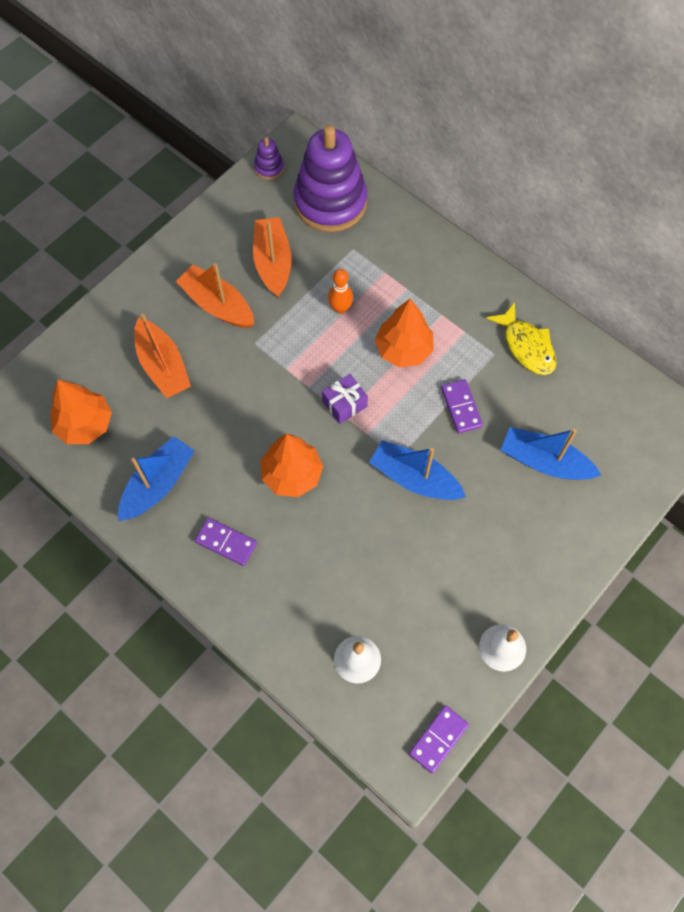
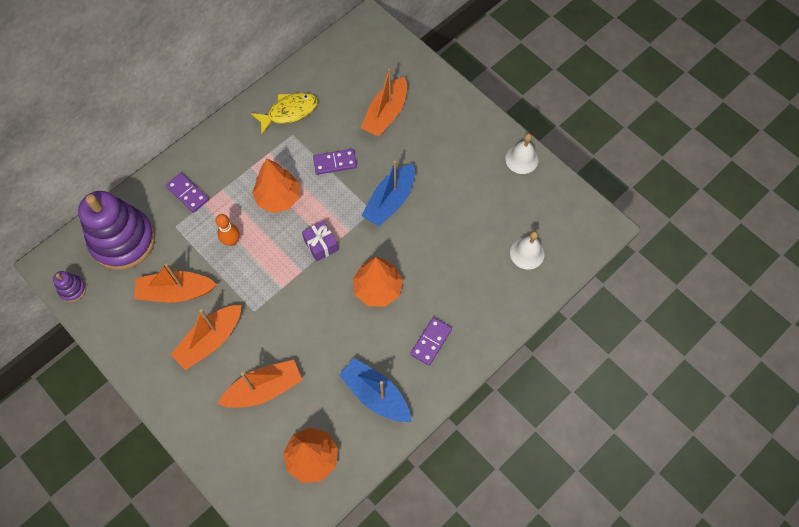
camera: 85 degrees left, 0 degrees up
purple domino [409,705,469,774] -> purple domino moved to [166,173,209,213]
blue boat [501,427,601,480] -> orange boat [361,69,407,137]

